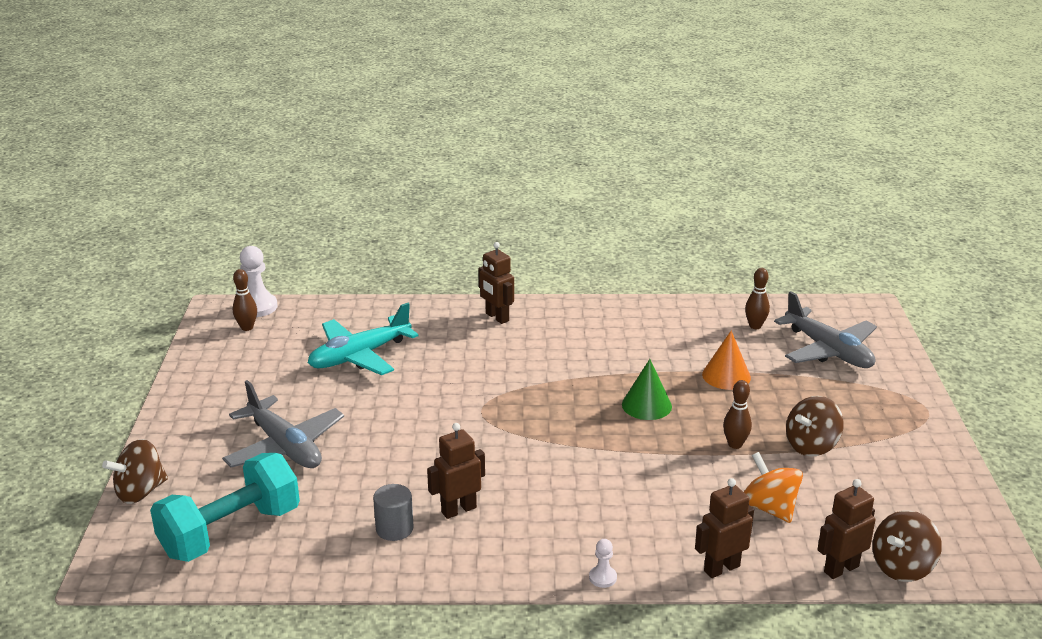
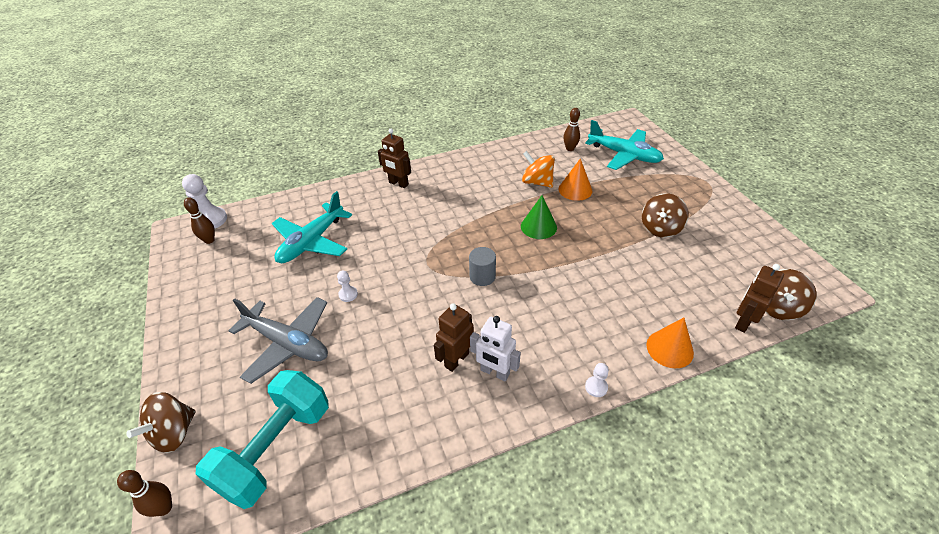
camera: 20 degrees left, 15 degrees up
grey cylinder [373,484,414,541] -> grey cylinder moved to [469,247,496,286]
brown robot [695,478,754,578] -> orange cone [646,318,694,368]
brown bowling pin [723,380,752,449] -> brown bowling pin moved to [117,470,172,517]
orange spinning top [744,452,803,523] -> orange spinning top moved to [522,151,555,188]
grey plane [774,291,877,368] -> turquoise plane [585,120,664,170]
none -> white pawn [337,271,358,302]
none -> white robot [470,316,521,381]

